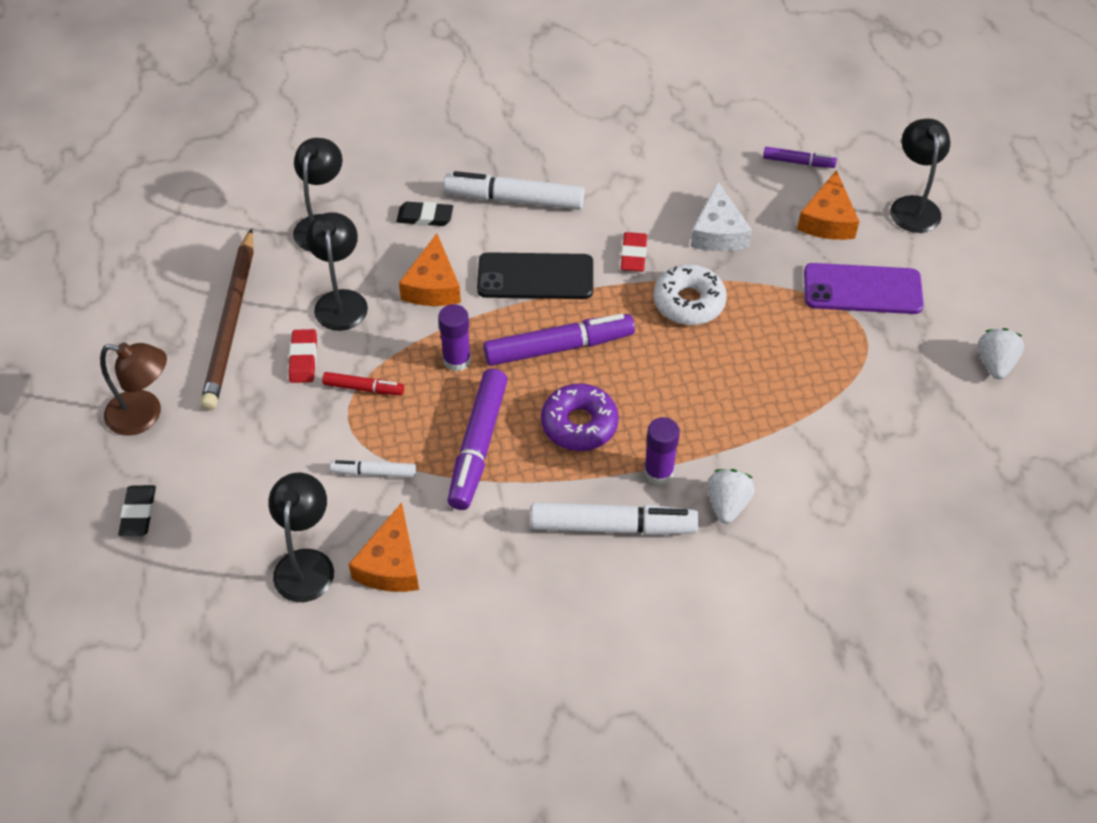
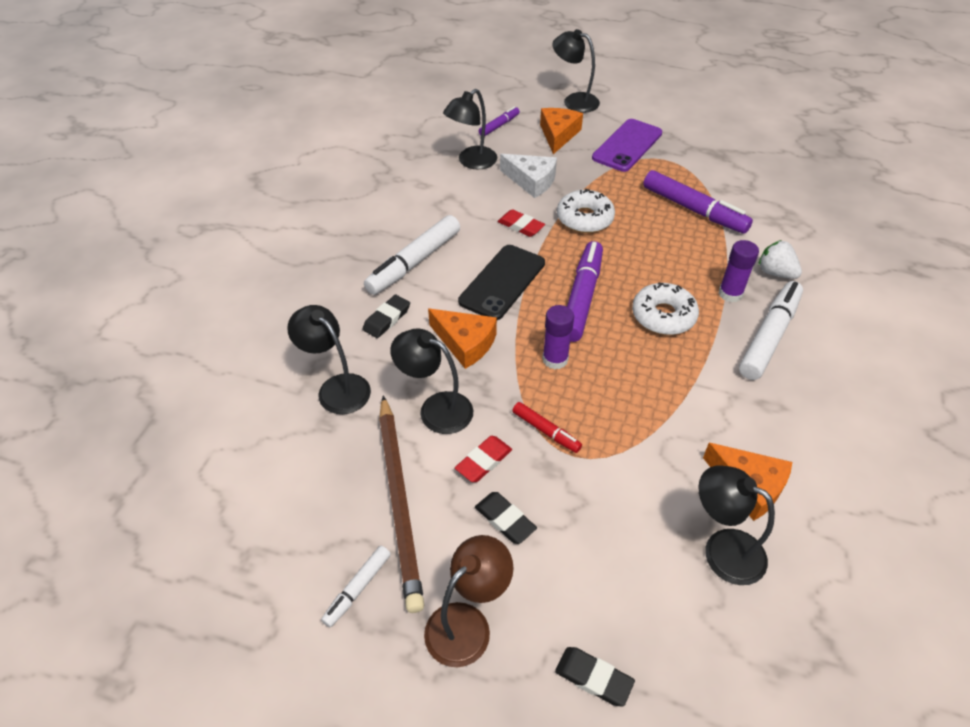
camera: 60 degrees left, 5 degrees down
brown pencil [200,228,254,411] -> brown pencil turned 45 degrees clockwise [379,395,424,613]
red eraser [289,329,317,383] -> red eraser turned 75 degrees counterclockwise [455,436,512,482]
red marker [322,372,404,395] -> red marker turned 90 degrees clockwise [512,402,582,453]
white marker [330,460,416,478] -> white marker moved to [321,546,391,627]
purple marker [448,369,508,510] -> purple marker moved to [643,170,753,234]
purple donut [541,383,619,451] -> white donut [632,282,699,335]
orange cheese [797,170,860,240] -> orange cheese turned 120 degrees counterclockwise [540,108,583,154]
white strawberry [978,328,1024,379] -> none
none -> black lamp [443,89,497,169]
none -> black eraser [475,492,537,544]

